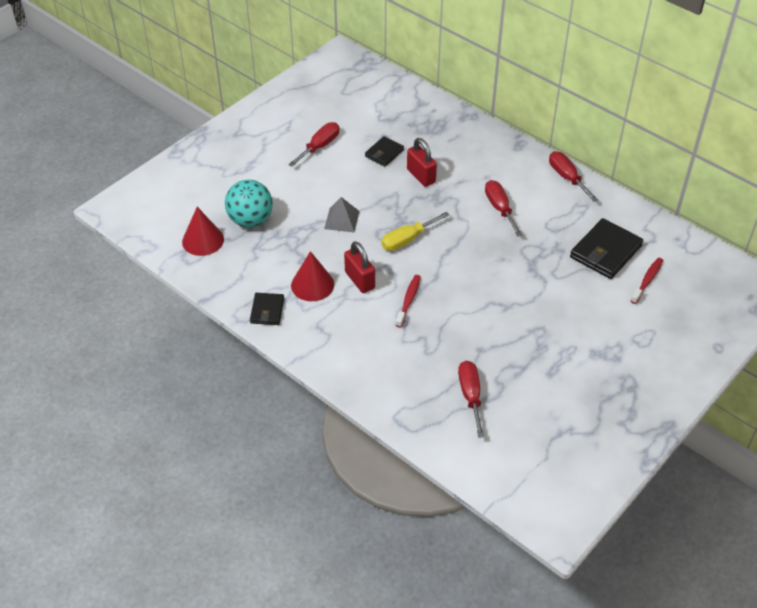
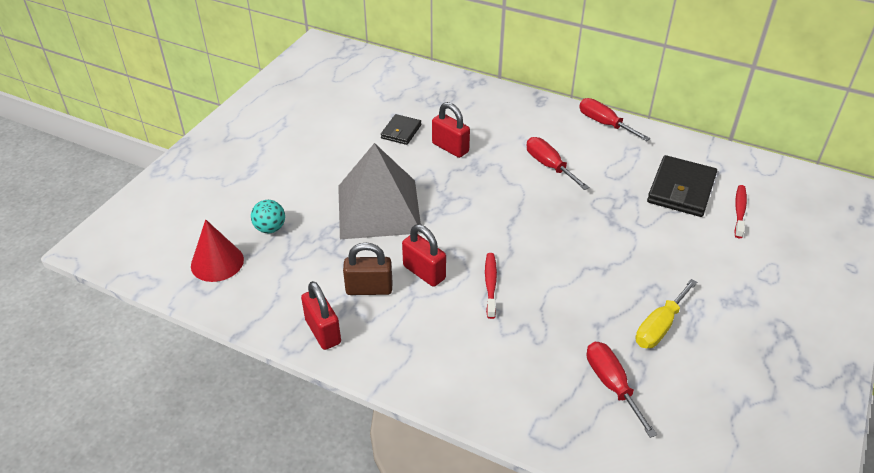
camera: 15 degrees left, 5 degrees down
turquoise ball [225,180,273,227] -> turquoise ball [251,200,285,233], size x0.59
black wallet [250,293,284,325] -> red padlock [301,281,341,350]
red screwdriver [288,122,339,167] -> none
red cone [291,251,334,301] -> brown padlock [343,242,392,295]
grey pyramid [324,197,360,233] -> grey pyramid [338,143,421,239], size x2.19
yellow screwdriver [381,212,449,251] -> yellow screwdriver moved to [636,279,697,348]

